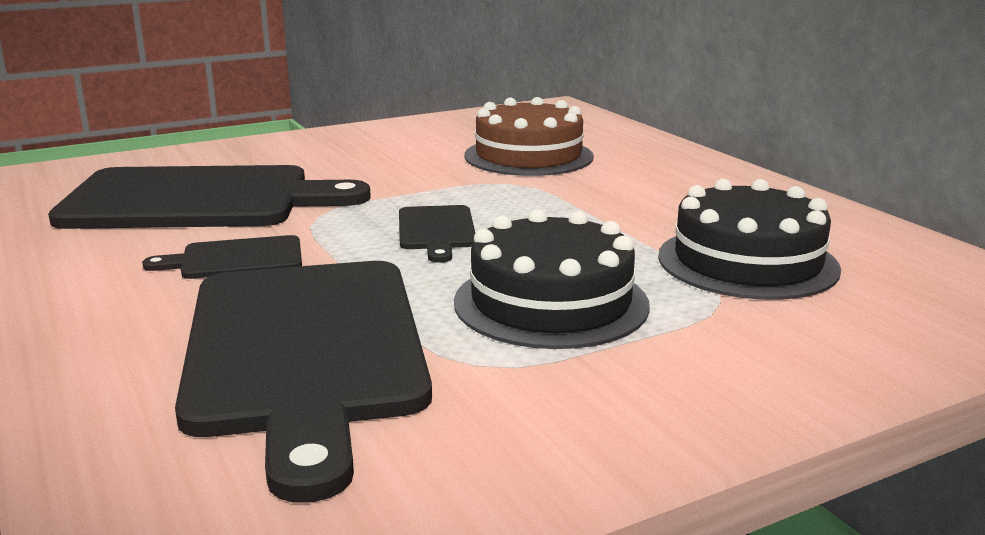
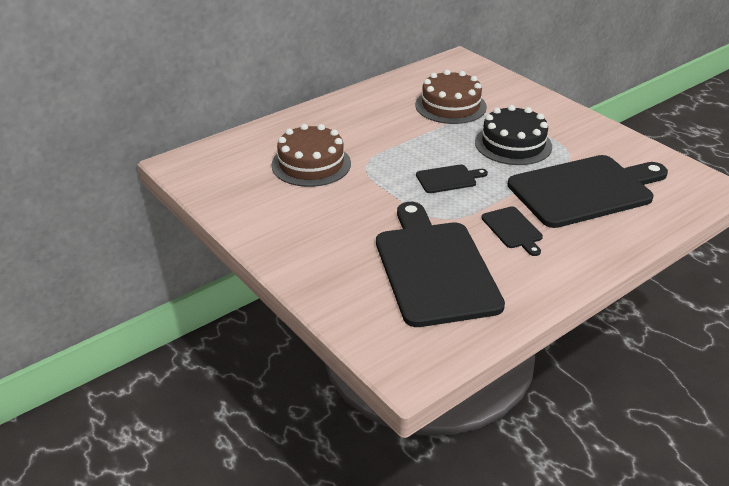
camera: 100 degrees left, 15 degrees up
black cake [658,179,841,300] -> brown cake [415,70,487,124]

